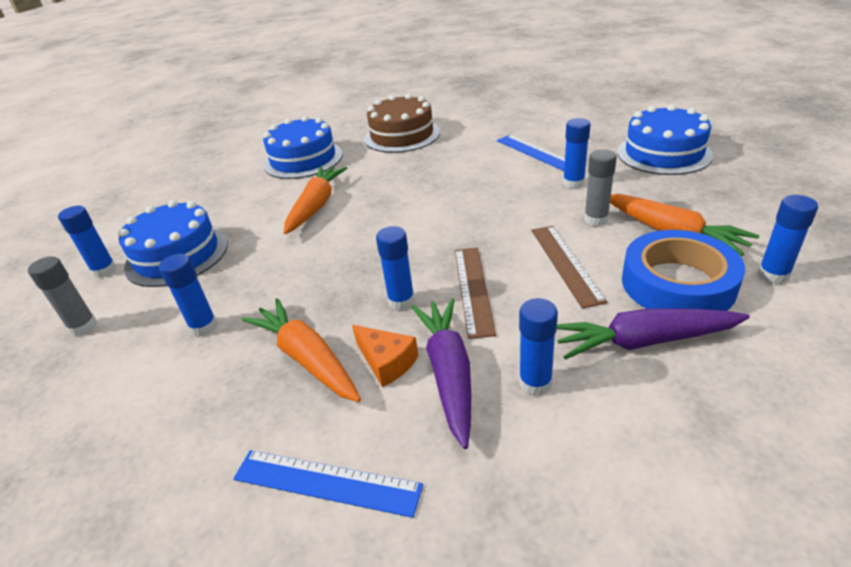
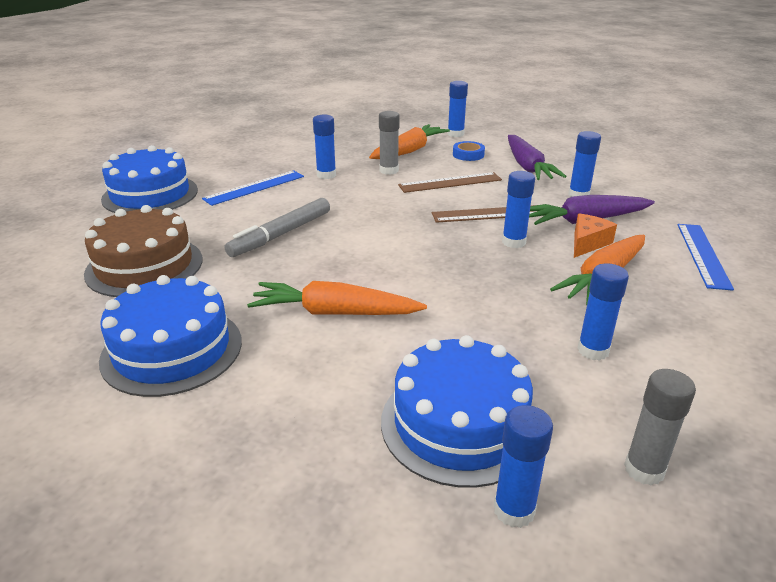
camera: 100 degrees left, 5 degrees down
blue cake [617,104,713,175] -> blue cake moved to [101,145,198,213]
blue tape [622,230,745,311] -> blue tape [453,141,485,161], size x0.45
none -> grey marker [225,198,330,257]

